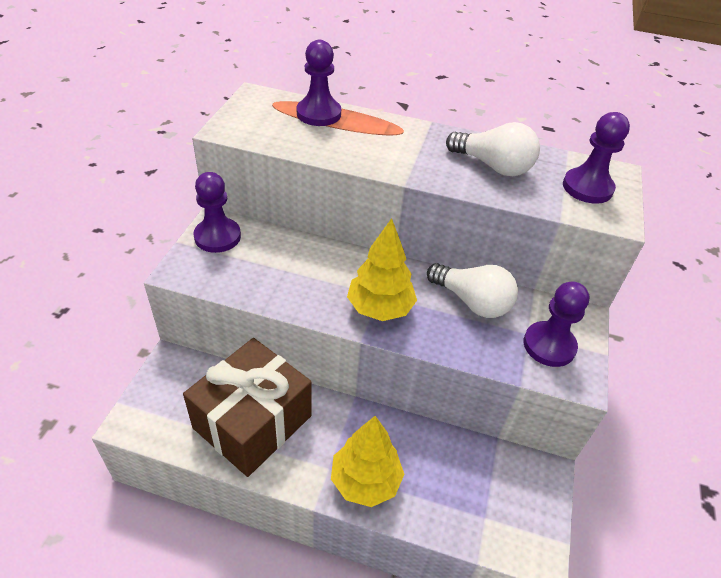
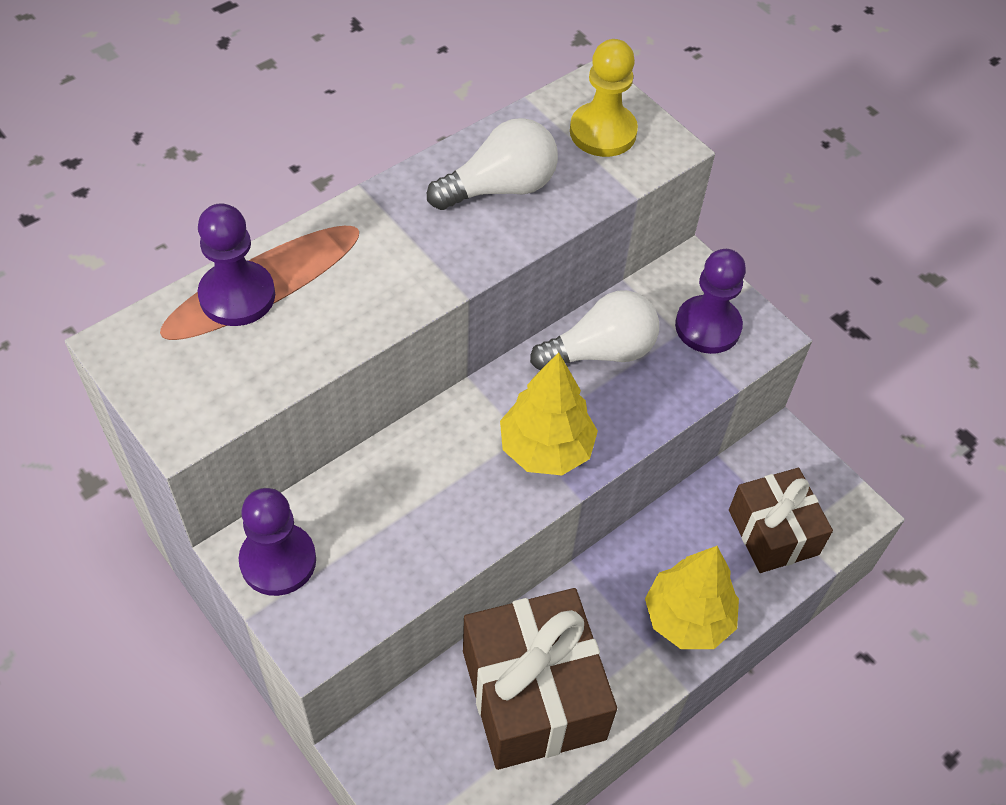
camera: 55 degrees left, 10 degrees up
purple pawn [563,112,630,204] -> yellow pawn [570,39,638,157]
none -> brown gift [729,468,833,573]

